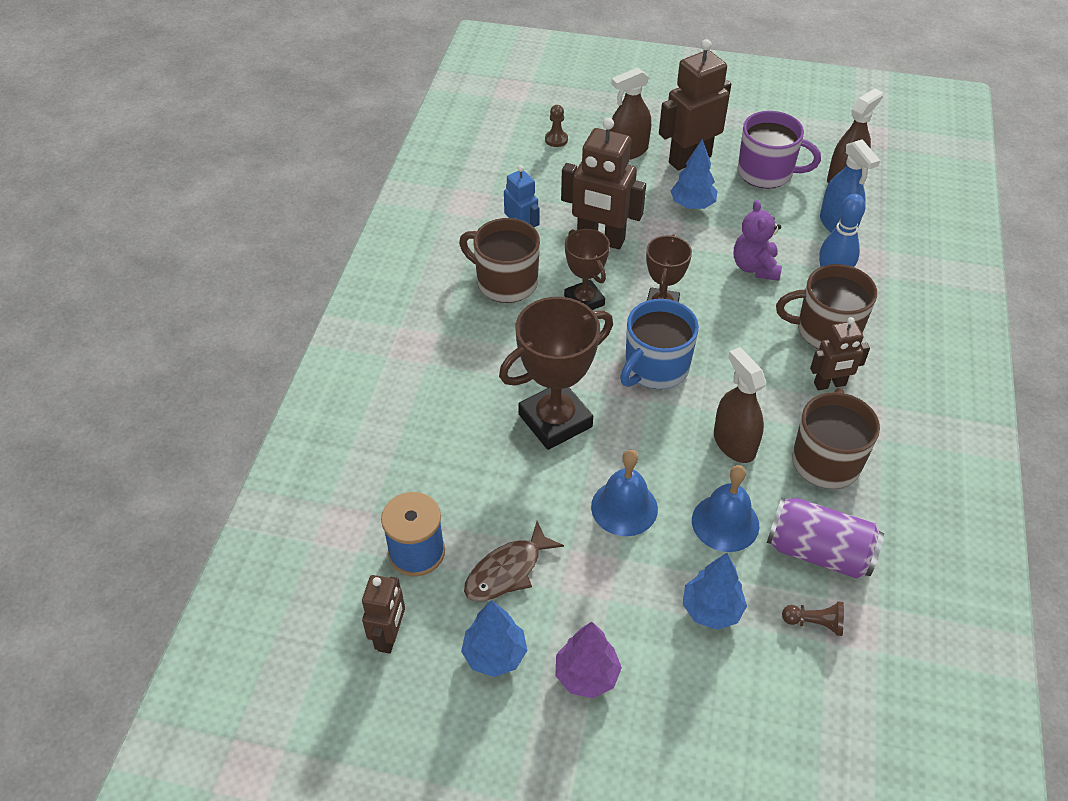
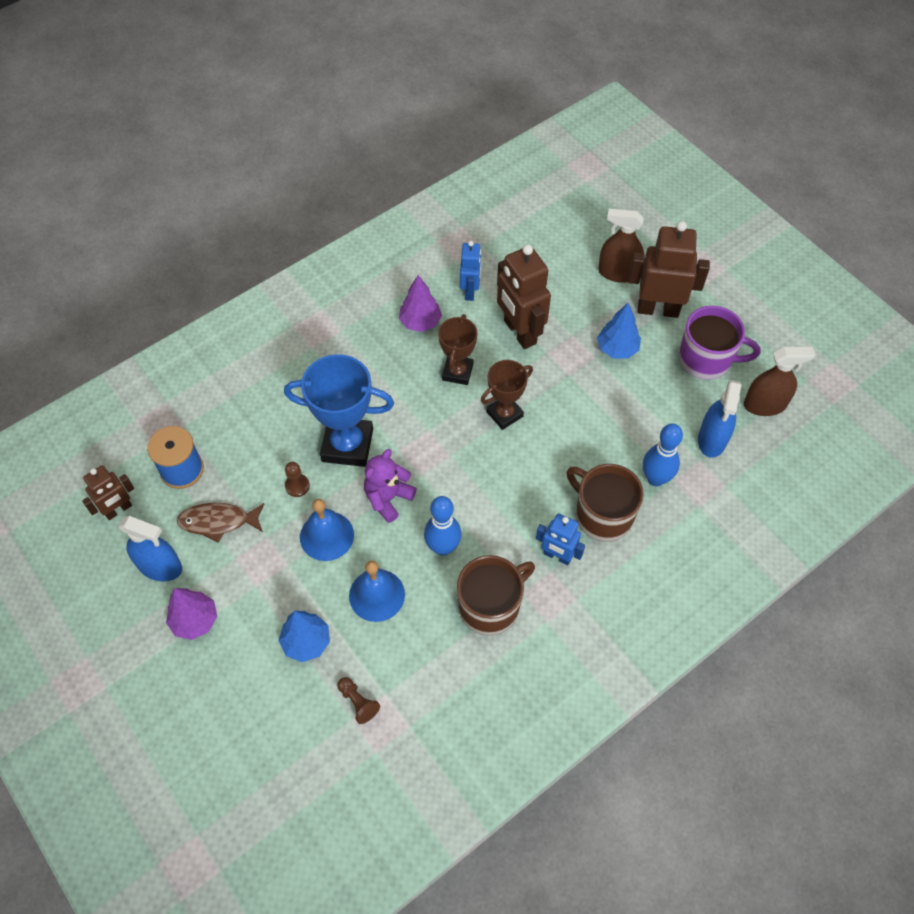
camera: 40 degrees right, 10 degrees up
brown mug [459,218,540,303] -> purple tree [399,275,442,332]
blue tree [461,600,527,677] -> blue spray bottle [119,516,182,582]
brown trophy [499,297,613,450] -> blue trophy [284,354,394,467]
brown pawn [545,105,568,147] -> brown pawn moved to [285,462,310,497]
blue mug [620,299,699,389] -> none
brown spray bottle [714,347,766,463] -> blue bowling pin [424,496,462,556]
purple teddy bear [734,200,782,281] -> purple teddy bear moved to [364,449,417,523]
purple mug [738,111,821,189] -> purple mug turned 45 degrees counterclockwise [679,306,760,380]
purple can [767,497,884,579] -> none
brown robot [810,317,870,390] -> blue robot [536,513,585,565]

